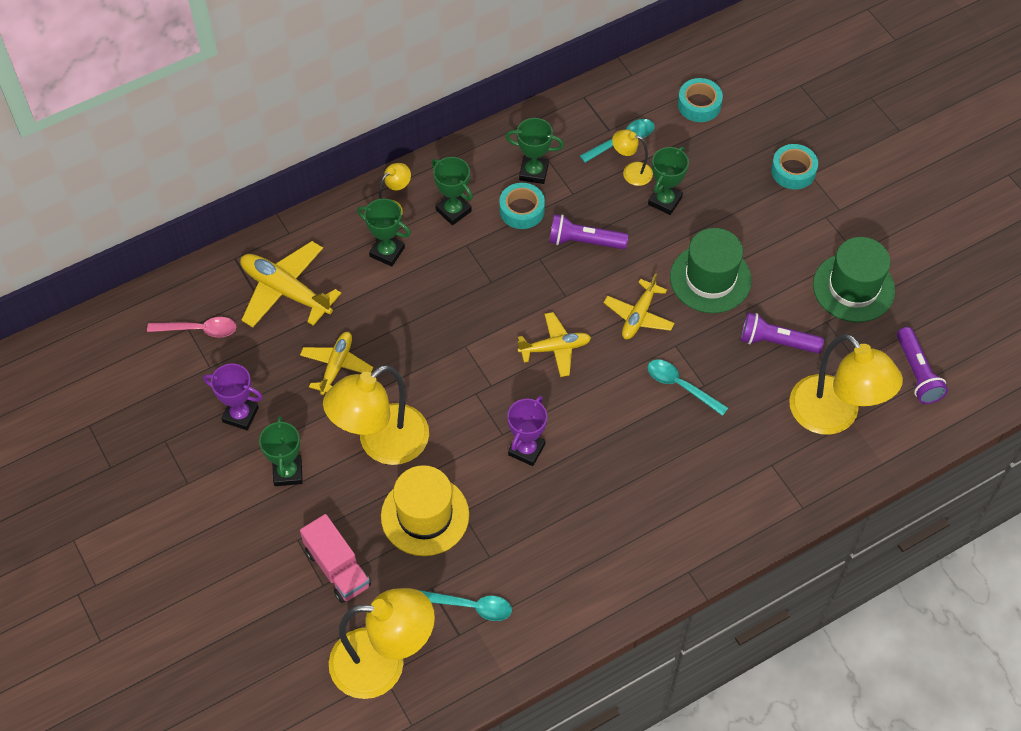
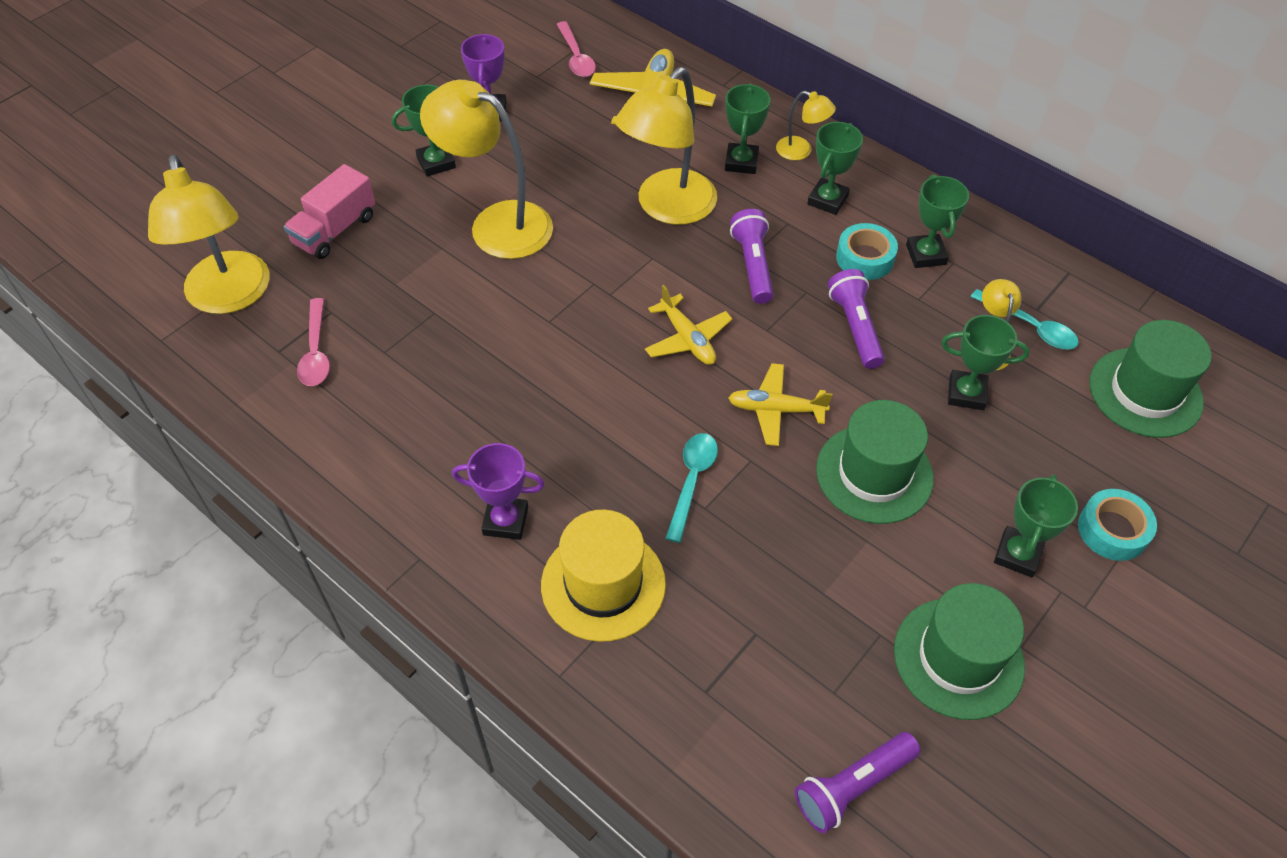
camera: 70 degrees right, 5 degrees down
yellow plane [300,332,373,395] -> none
yellow hat [381,465,469,556] -> yellow hat moved to [541,510,666,642]
turquoise spoon [418,590,512,621] -> pink spoon [297,298,330,386]
purple trophy [507,396,547,466] -> purple trophy moved to [452,443,545,540]
turquoise tape [678,78,723,122] -> green hat [1089,320,1212,438]
purple flashlight [741,312,824,353] -> purple flashlight moved to [730,209,773,304]
yellow lamp [789,334,903,435] -> yellow lamp moved to [615,67,717,225]
none -> green trophy [994,474,1078,577]

